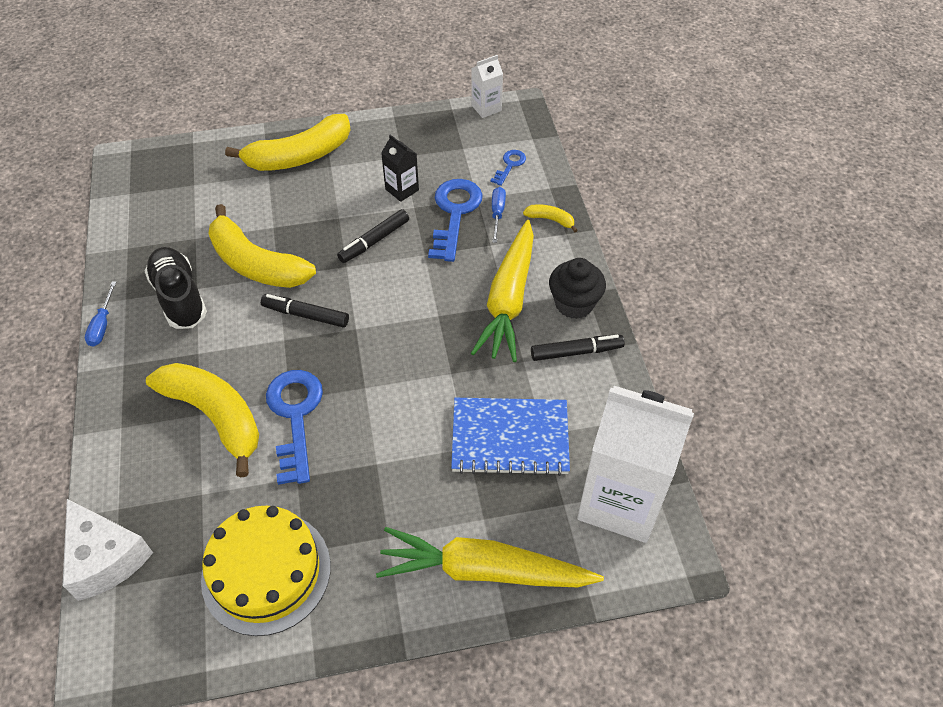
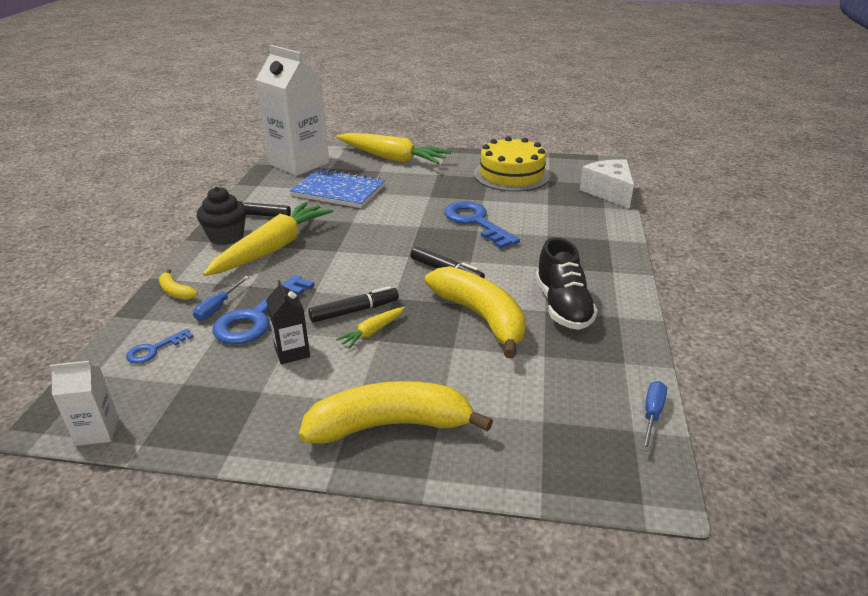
camera: 160 degrees left, 20 degrees down
blue screwdriver [85,281,116,347] -> blue screwdriver moved to [642,381,667,452]
yellow banana [146,363,259,478] -> none
blue key [266,370,323,485] -> blue key turned 135 degrees clockwise [444,201,520,249]
none -> yellow carrot [336,307,405,349]

